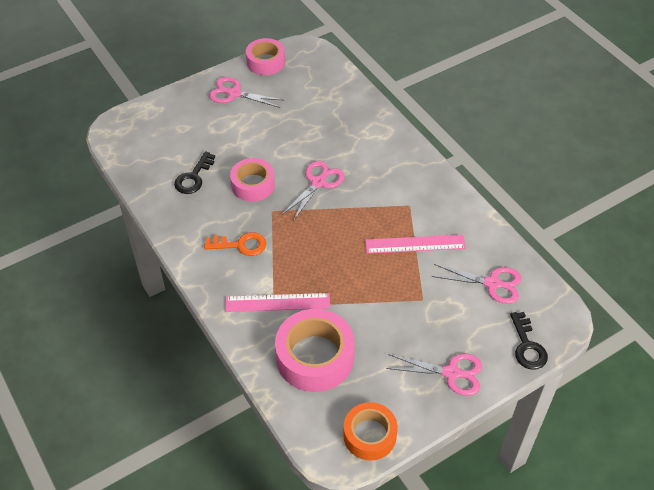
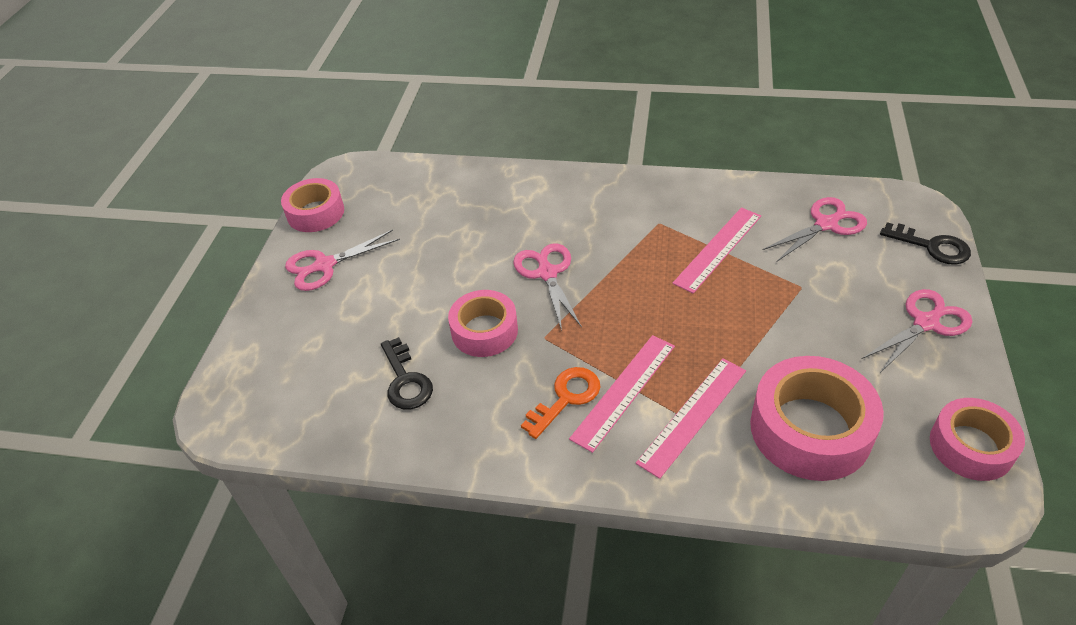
camera: 45 degrees left, 5 degrees down
orange tape [343,402,398,460] -> pink tape [930,398,1025,481]
none -> pink ruler [569,335,675,453]

